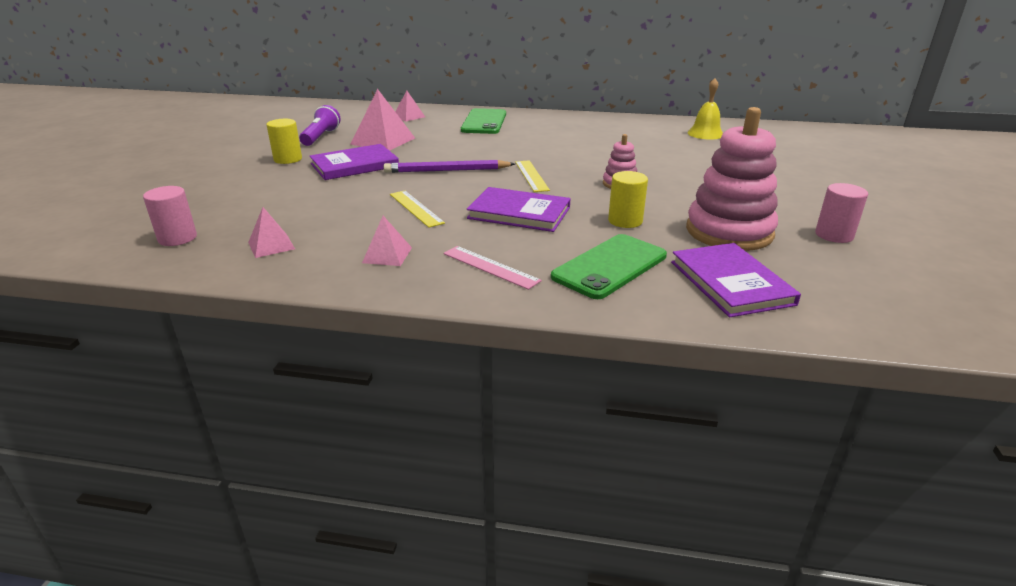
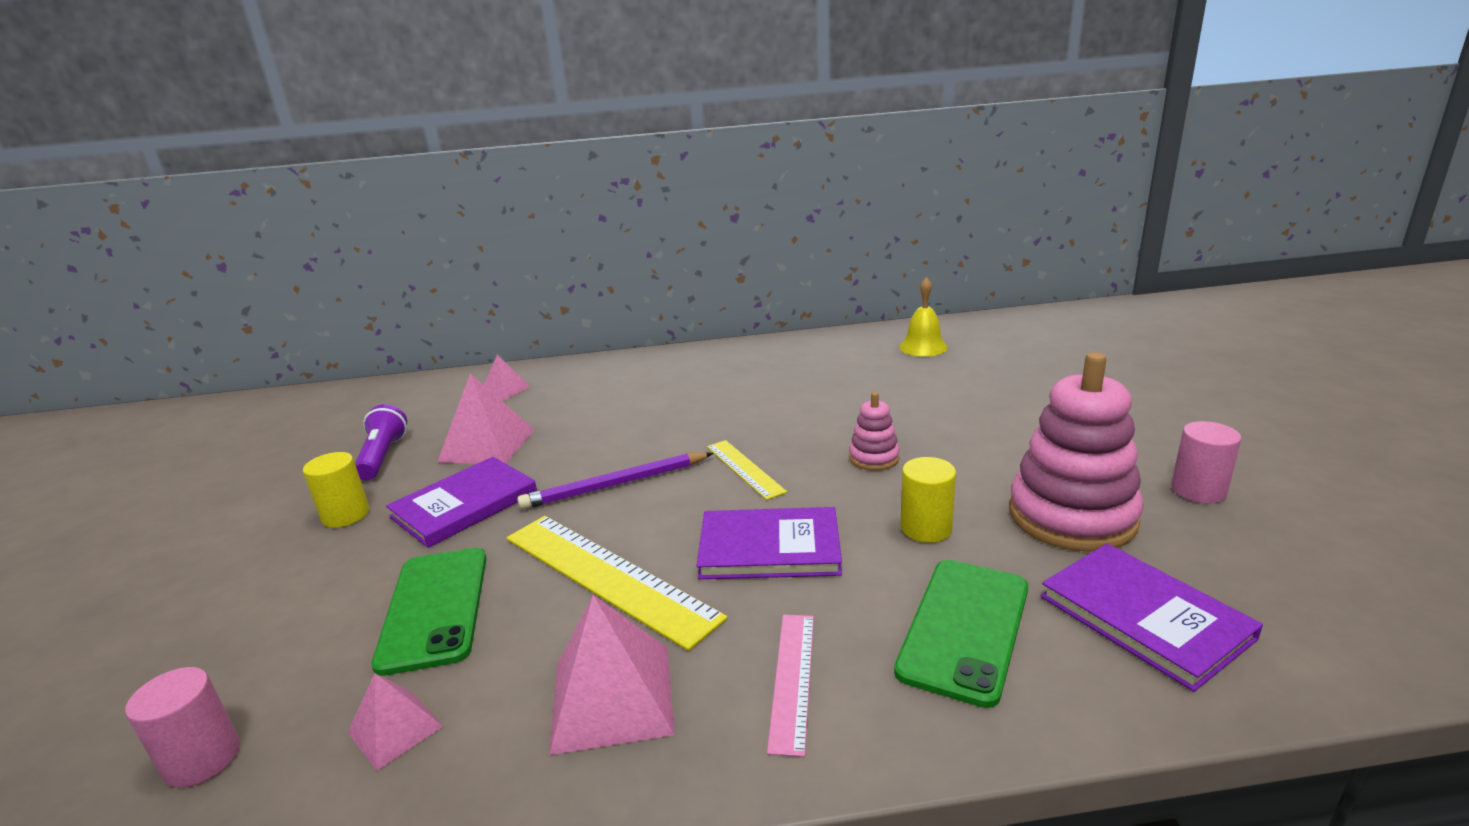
camera: 15 degrees left, 5 degrees down
pink pyramid [362,216,412,266] -> pink pyramid [549,595,675,755], size x1.75
yellow ruler [390,191,445,228] -> yellow ruler [506,516,728,651], size x1.85
pink ruler [443,246,542,290] -> pink ruler turned 75 degrees clockwise [767,615,814,757]
green phone [461,108,506,134] -> green phone moved to [371,548,487,676]

